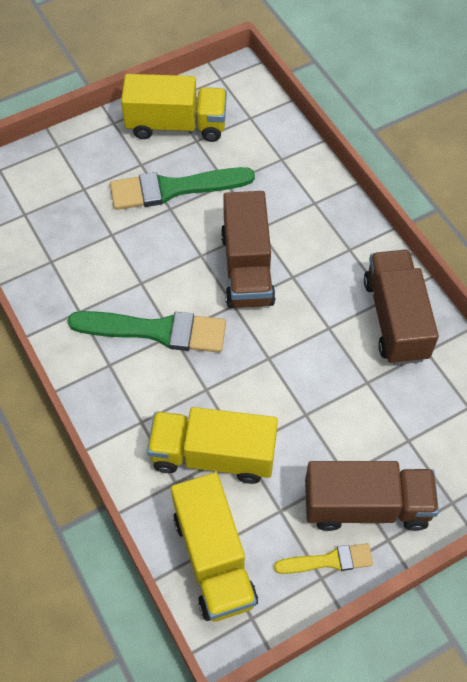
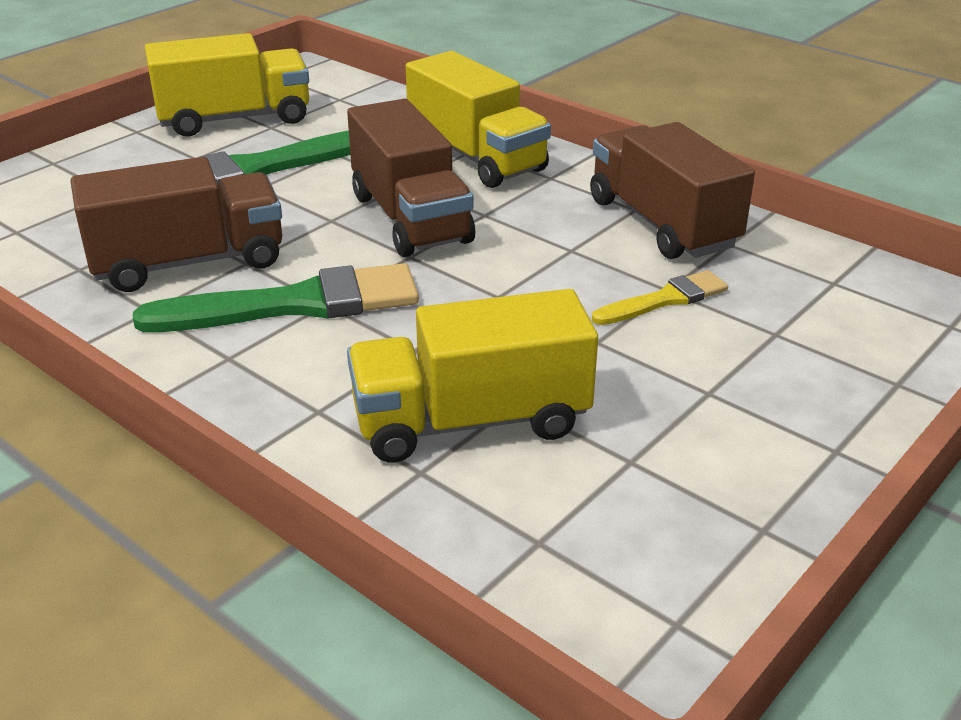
camera: 20 degrees left, 25 degrees down
yellow truck [171,473,258,621] -> yellow truck moved to [406,51,551,188]
yellow brush [274,543,373,574] -> yellow brush moved to [592,270,728,325]
brown truck [305,461,439,531] -> brown truck moved to [71,157,282,292]

